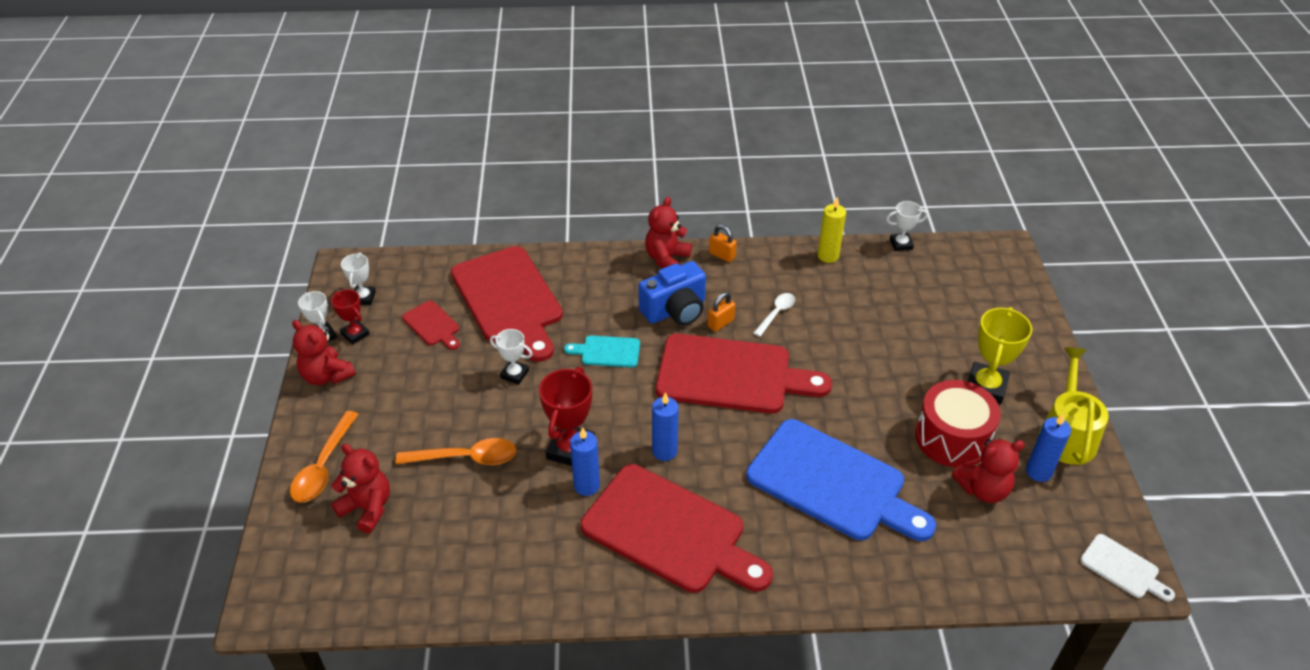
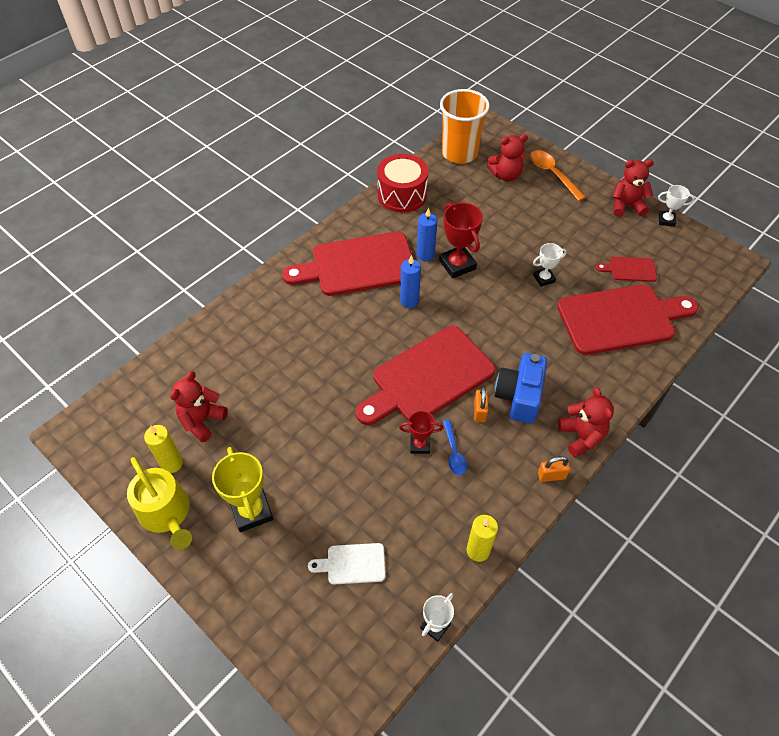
camera: 135 degrees right, 10 degrees up
red trophy [331,289,370,345] -> red trophy moved to [399,411,443,454]
white trophy [341,253,376,305] -> none
orange spoon [396,438,517,465] -> none
red cutting board [451,246,563,362] -> red cutting board turned 150 degrees clockwise [557,284,699,355]
turquoise cutting board [564,335,640,367] -> none
blue cutting board [746,419,936,541] -> none
white spoon [754,293,795,337] -> blue spoon [443,420,467,475]
red drum [915,380,1001,468] -> red drum moved to [377,154,428,213]
blue candle [1026,413,1071,482] -> yellow candle [144,425,183,473]
white cutting board [1080,534,1175,602] -> white cutting board moved to [308,543,386,585]
none -> orange cup [440,89,490,164]

